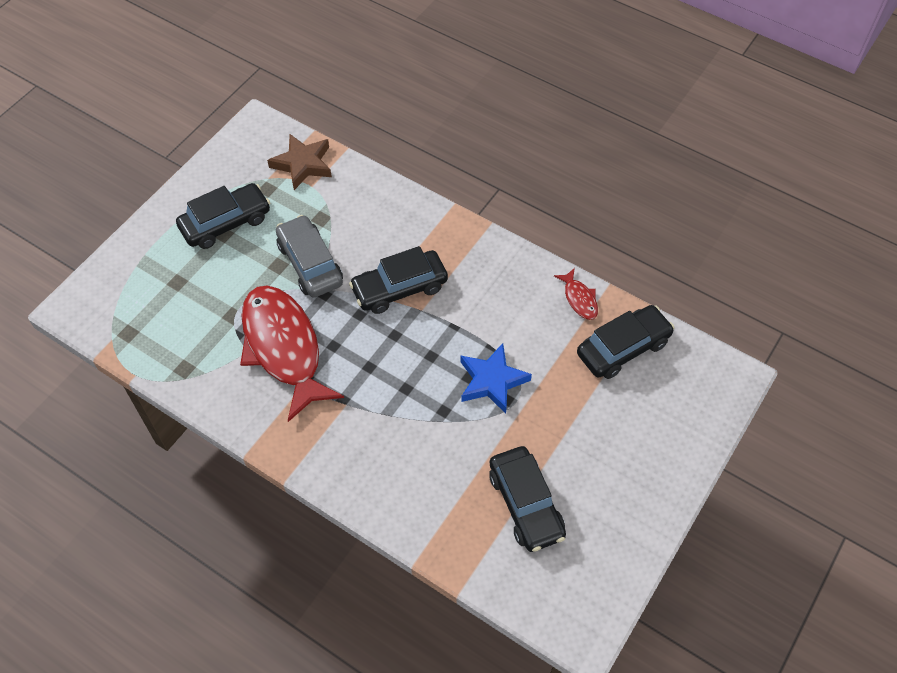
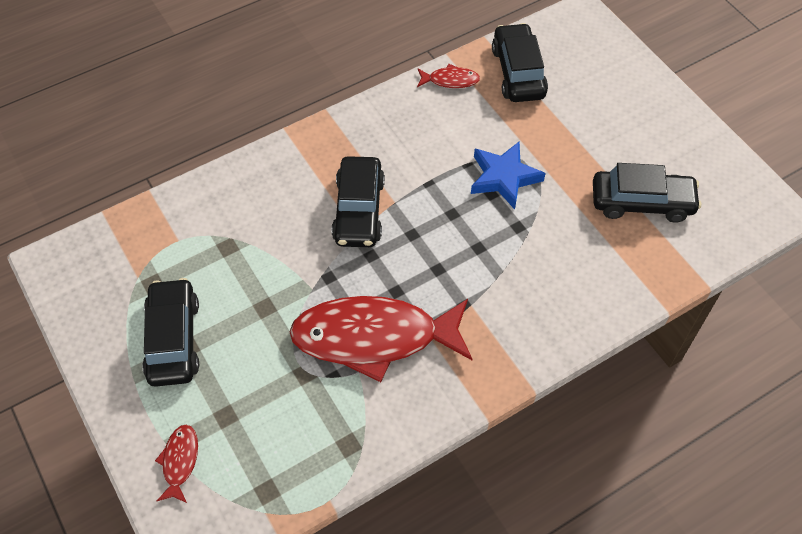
camera: 65 degrees left, 0 degrees up
brown star [267,134,332,190] -> none
grey car [276,215,343,298] -> none
none -> red fish [155,425,198,503]

